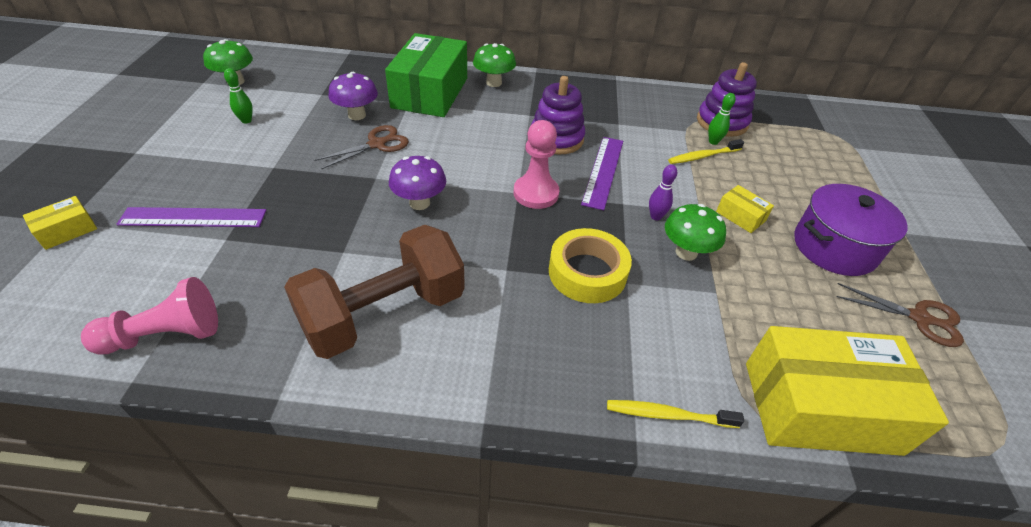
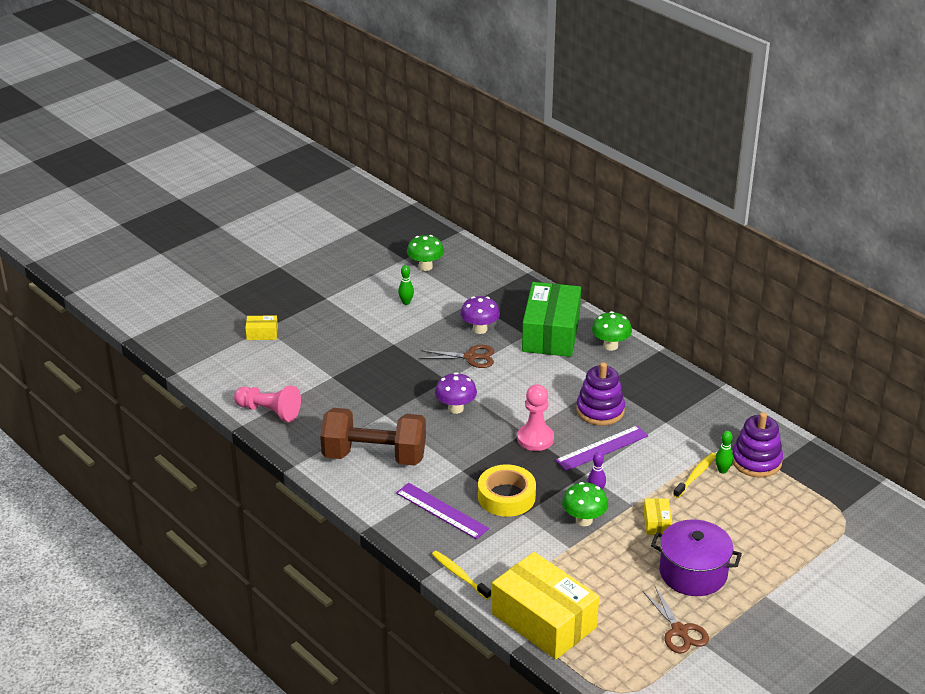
camera: 45 degrees right, 10 degrees down
purple ruler [116,207,266,227] -> purple ruler moved to [396,483,489,539]
green box [385,33,467,117] -> green box turned 45 degrees counterclockwise [522,282,581,357]
yellow toothbrush [668,139,744,164] -> yellow toothbrush turned 105 degrees clockwise [673,453,716,498]

